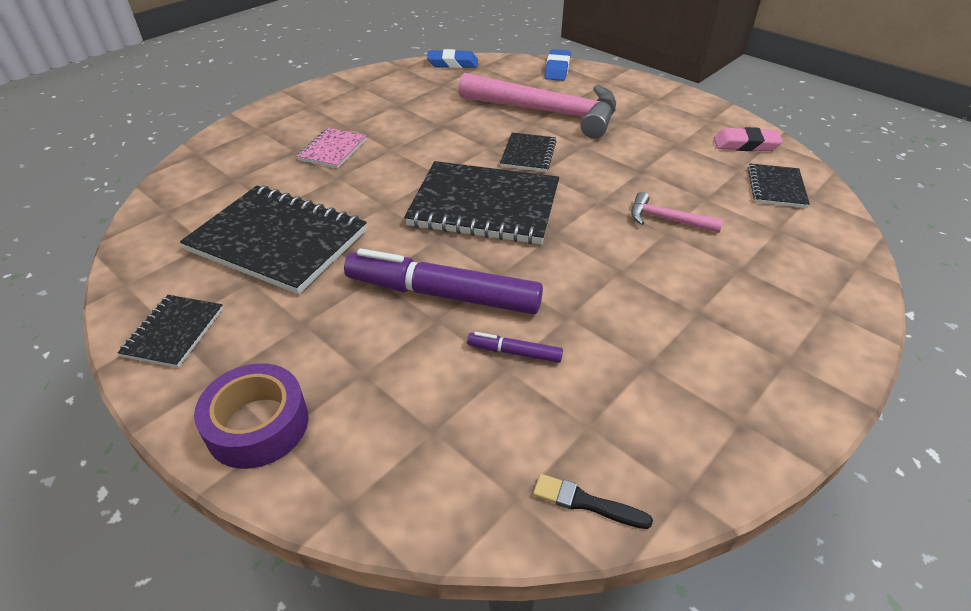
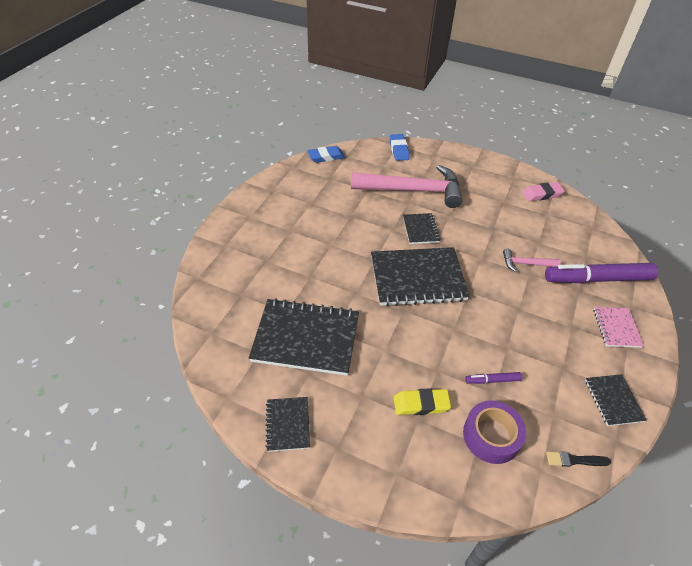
camera: 20 degrees left, 5 degrees up
purple tape [194,363,308,469] -> purple tape moved to [463,400,526,464]
pink notebook [297,128,367,168] -> pink notebook moved to [593,307,644,348]
purple marker [344,249,543,314] -> purple marker moved to [545,263,658,283]
black notebook [748,164,810,208] -> black notebook moved to [585,374,647,426]
none -> yellow eraser [394,388,451,415]

